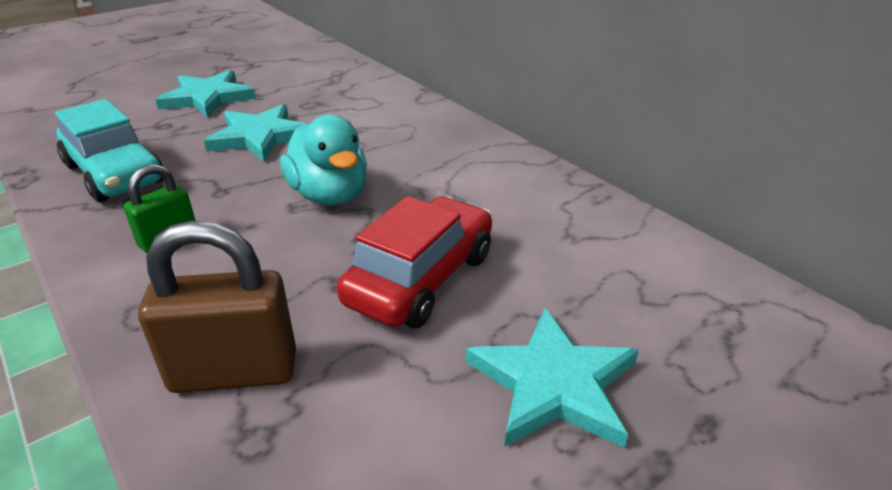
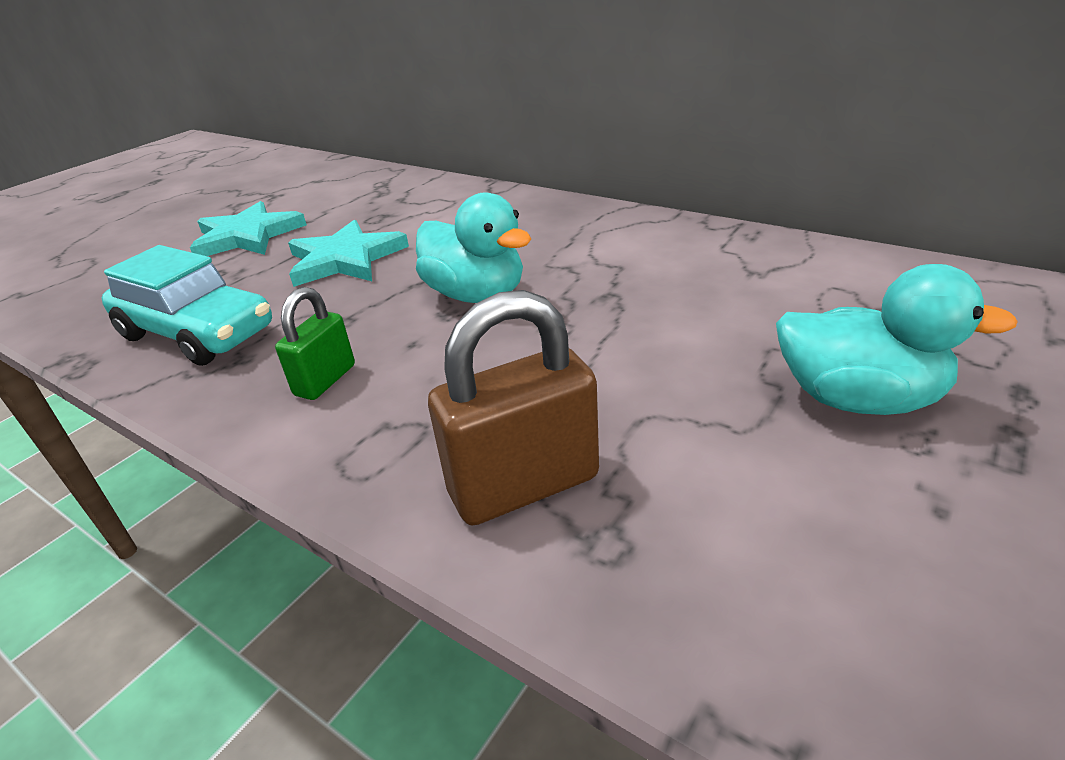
camera: 15 degrees left, 0 degrees up
red car [337,196,492,328] -> none
turquoise star [466,308,639,448] -> turquoise duck [776,264,1018,415]

